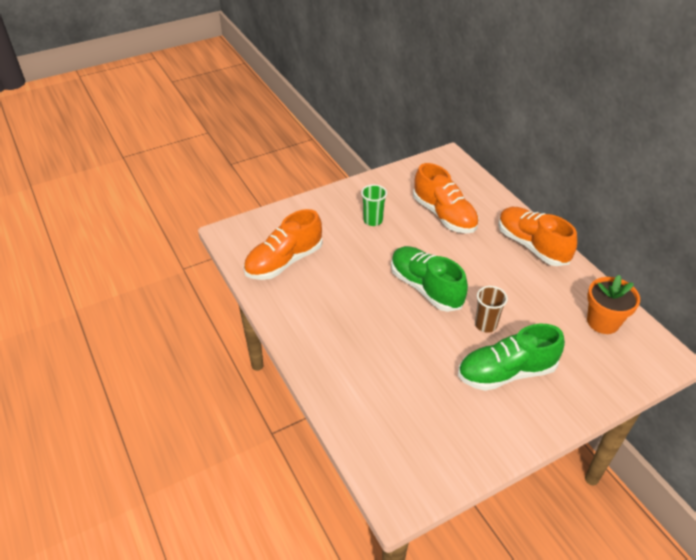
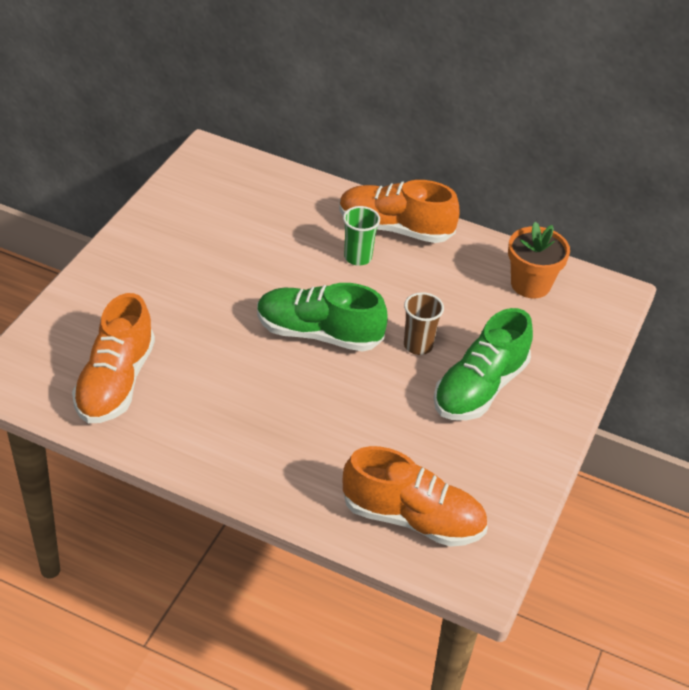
camera: 40 degrees left, 0 degrees up
green cup [361,184,387,226] -> green cup moved to [343,206,380,266]
orange shoe [413,163,479,233] -> orange shoe moved to [343,446,488,547]

